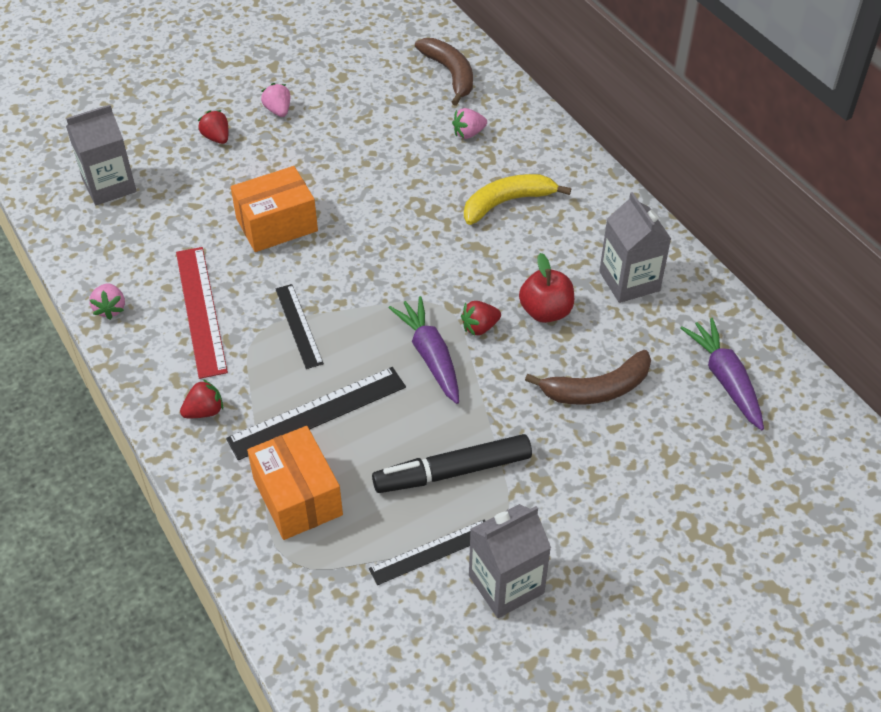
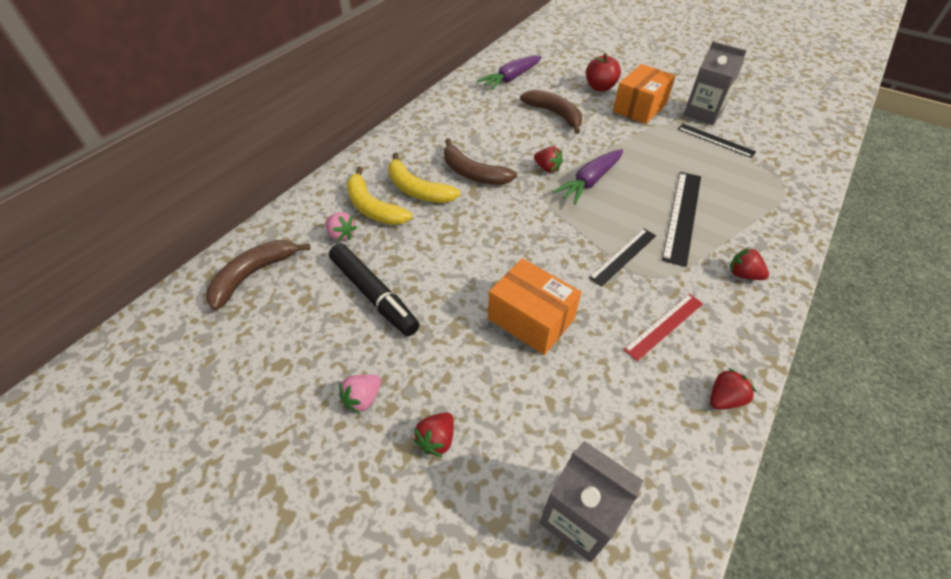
camera: 115 degrees left, 0 degrees up
pink strawberry [89,283,125,320] -> red strawberry [710,368,756,410]
red ruler [176,247,228,379] -> red ruler [623,294,703,361], size x0.64
black ruler [226,367,406,460] -> black ruler turned 75 degrees clockwise [662,172,701,267]
orange box [247,426,343,540] -> orange box moved to [613,64,676,124]
black marker [372,434,532,493] -> black marker moved to [329,244,420,336]
red apple [519,253,574,323] -> red apple moved to [586,53,621,91]
grey carton [599,192,671,303] -> none
none -> yellow banana [346,167,413,225]
none -> brown banana [444,138,517,185]

